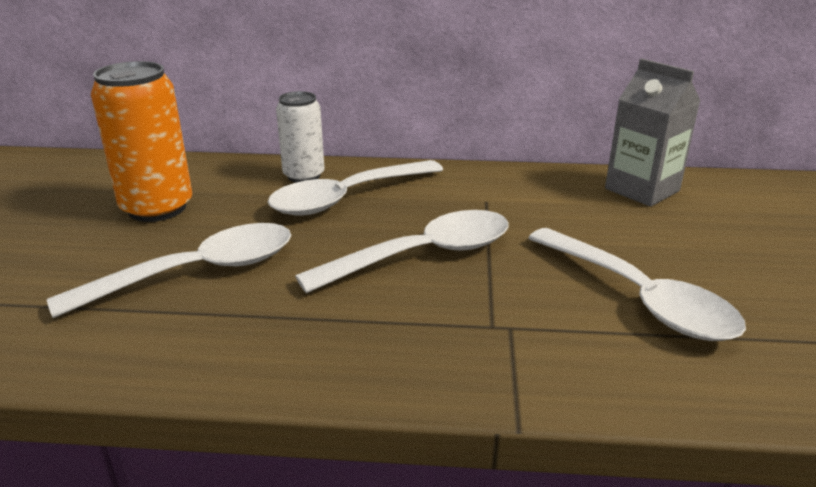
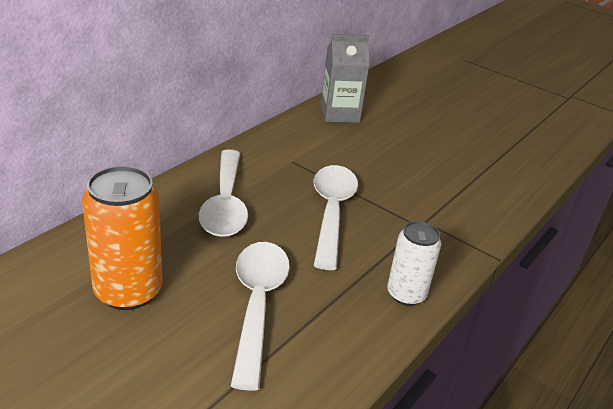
camera: 60 degrees left, 5 degrees up
white can [276,91,324,182] -> white can moved to [387,221,441,306]
white spoon [528,228,746,341] -> none

